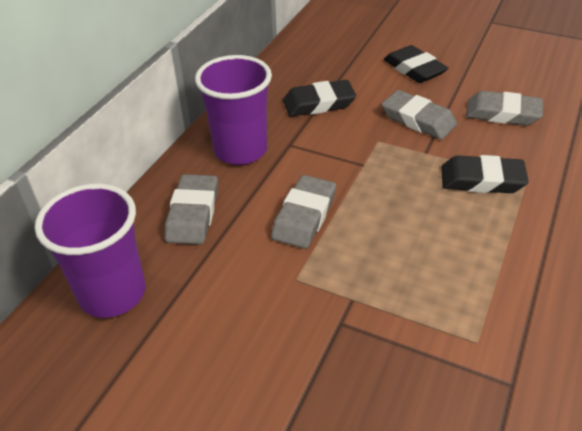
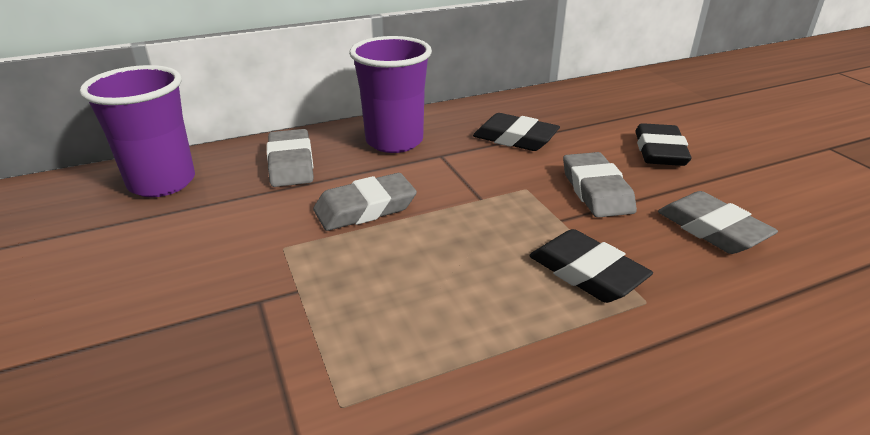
camera: 40 degrees right, 10 degrees down
grey eraser [165,174,218,245] -> grey eraser turned 60 degrees counterclockwise [267,129,314,187]

